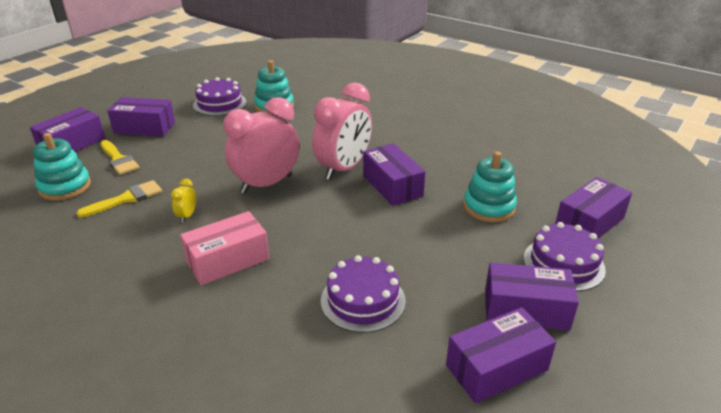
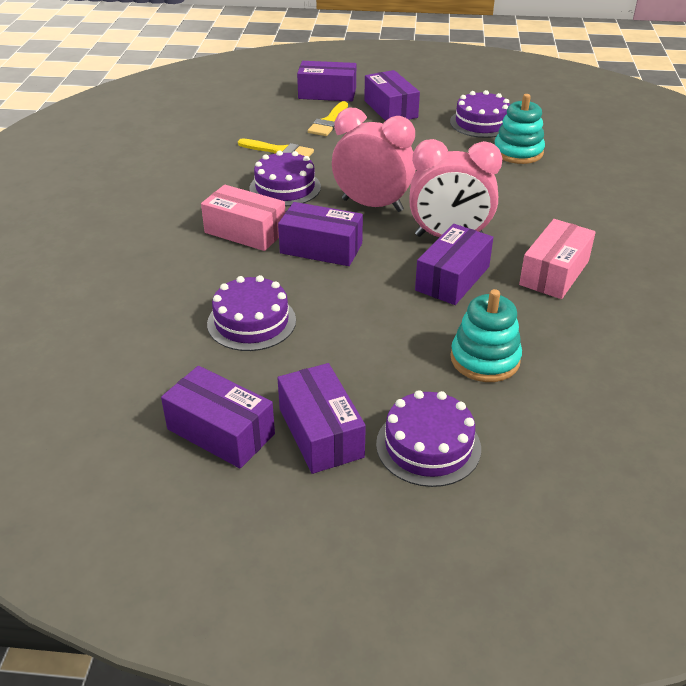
camera: 60 degrees right, 5 degrees up
turquoise stacking toy [33,133,91,200] -> none
yellow clock [171,178,196,223] -> purple cake [250,151,321,206]
purple box [555,177,632,239] -> purple box moved to [278,202,363,266]
none -> pink box [519,219,596,299]

